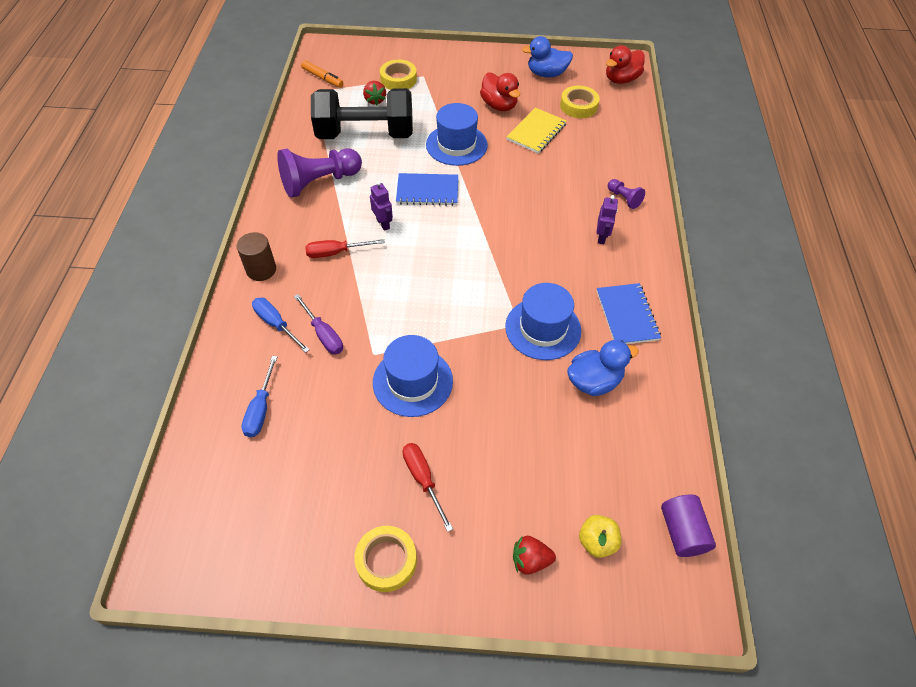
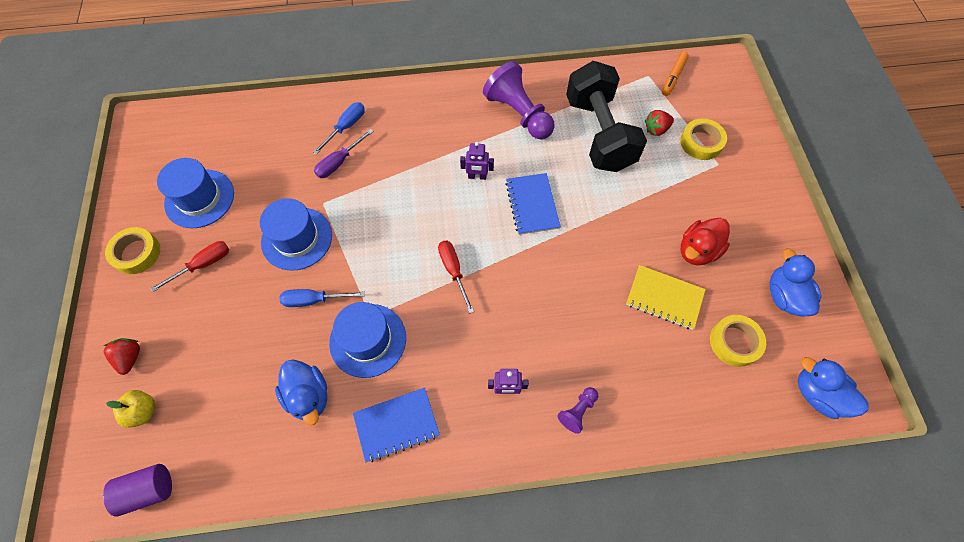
camera: 80 degrees right, 10 degrees up
brown cylinder [237,232,276,281] -> none
blue screwdriver [241,356,277,437] -> blue screwdriver moved to [279,289,365,307]
red screwdriver [305,239,385,258] -> red screwdriver moved to [438,241,474,314]
purple robot [370,181,393,231] -> purple robot turned 45 degrees clockwise [460,142,494,180]
blue hat [426,103,488,166] -> blue hat moved to [157,158,234,228]
red duck [606,45,645,84] -> blue duck [798,357,868,419]

